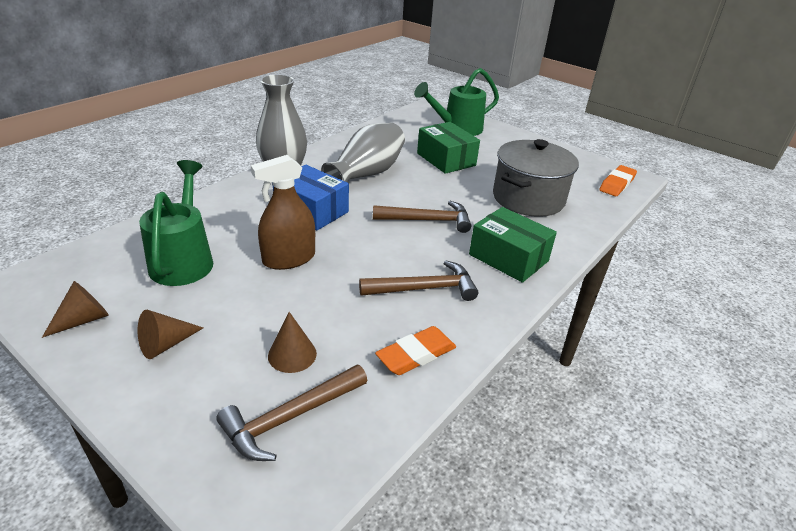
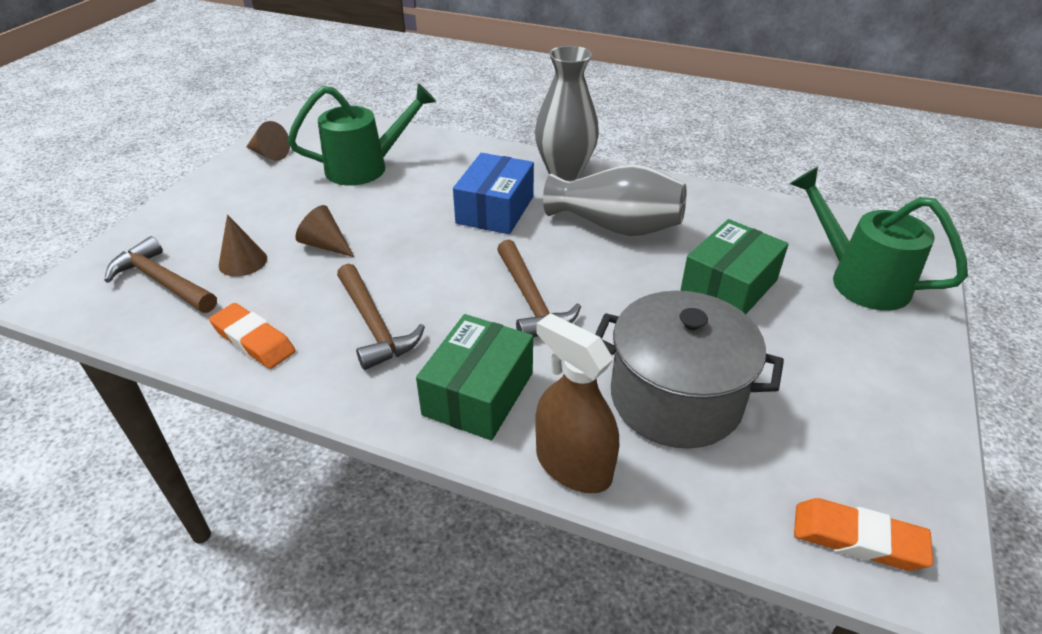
camera: 75 degrees right, 5 degrees up
brown cone [138,310,203,359] -> brown cone moved to [295,205,354,257]
brown spray bottle [251,155,315,270] -> brown spray bottle moved to [535,313,619,493]

